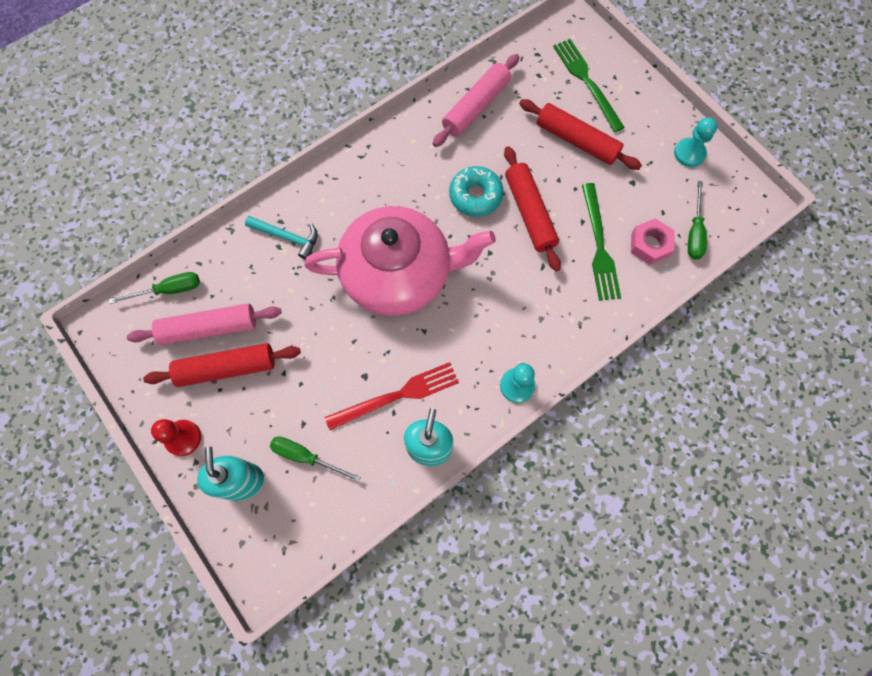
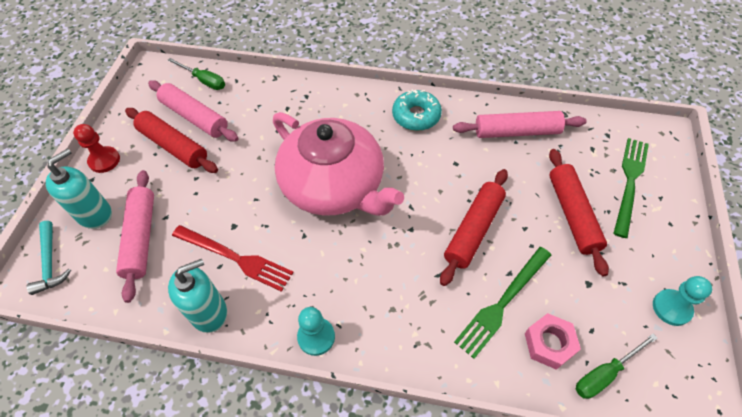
camera: 50 degrees right, 15 degrees down
turquoise hammer [245,216,318,260] -> turquoise hammer moved to [27,221,71,295]
green screwdriver [270,436,361,482] -> pink rolling pin [116,170,154,303]
turquoise donut [449,166,503,217] -> turquoise donut moved to [392,90,442,131]

